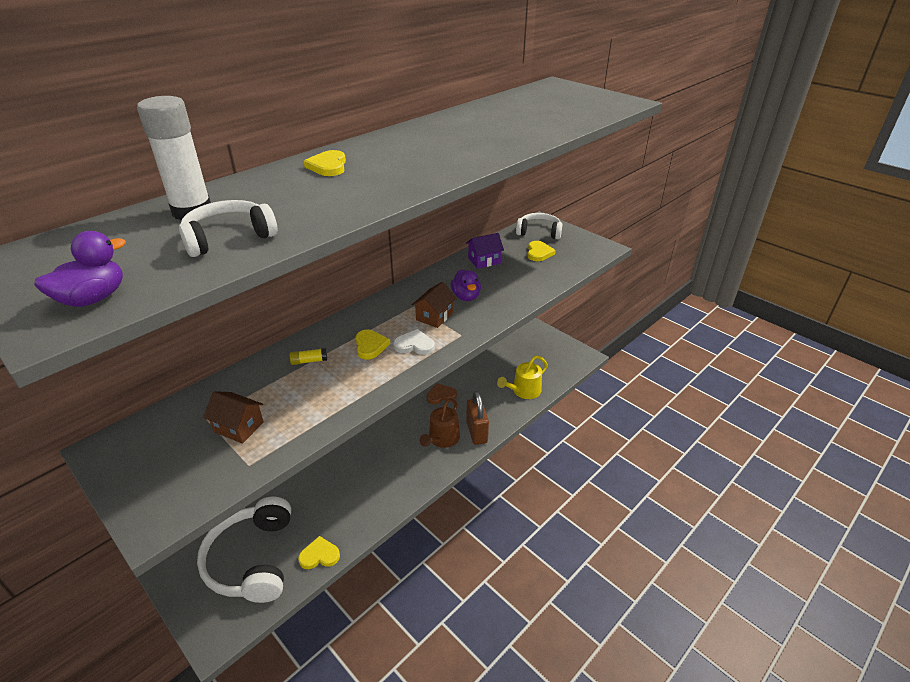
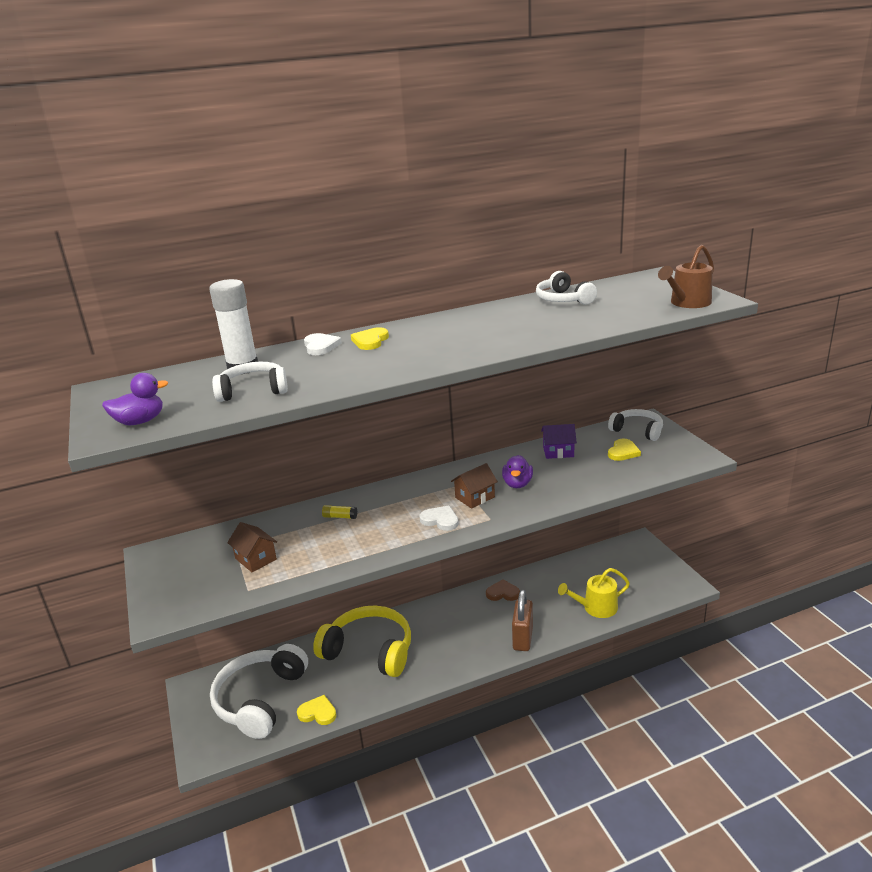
camera: 25 degrees right, 10 degrees down
yellow heart [356,330,390,360] -> none
brown watering can [419,398,460,448] -> brown watering can moved to [658,245,714,308]
none -> white heart [304,333,342,355]
none -> yellow headphones [313,606,411,677]
none -> white headphones [536,271,597,305]

